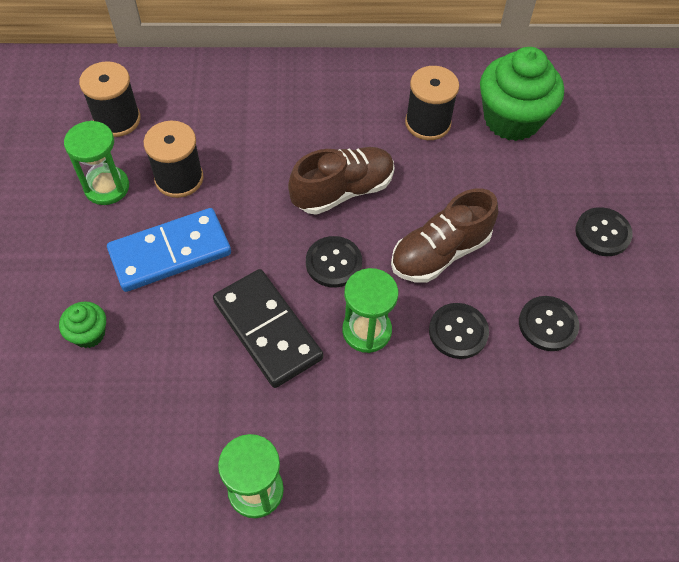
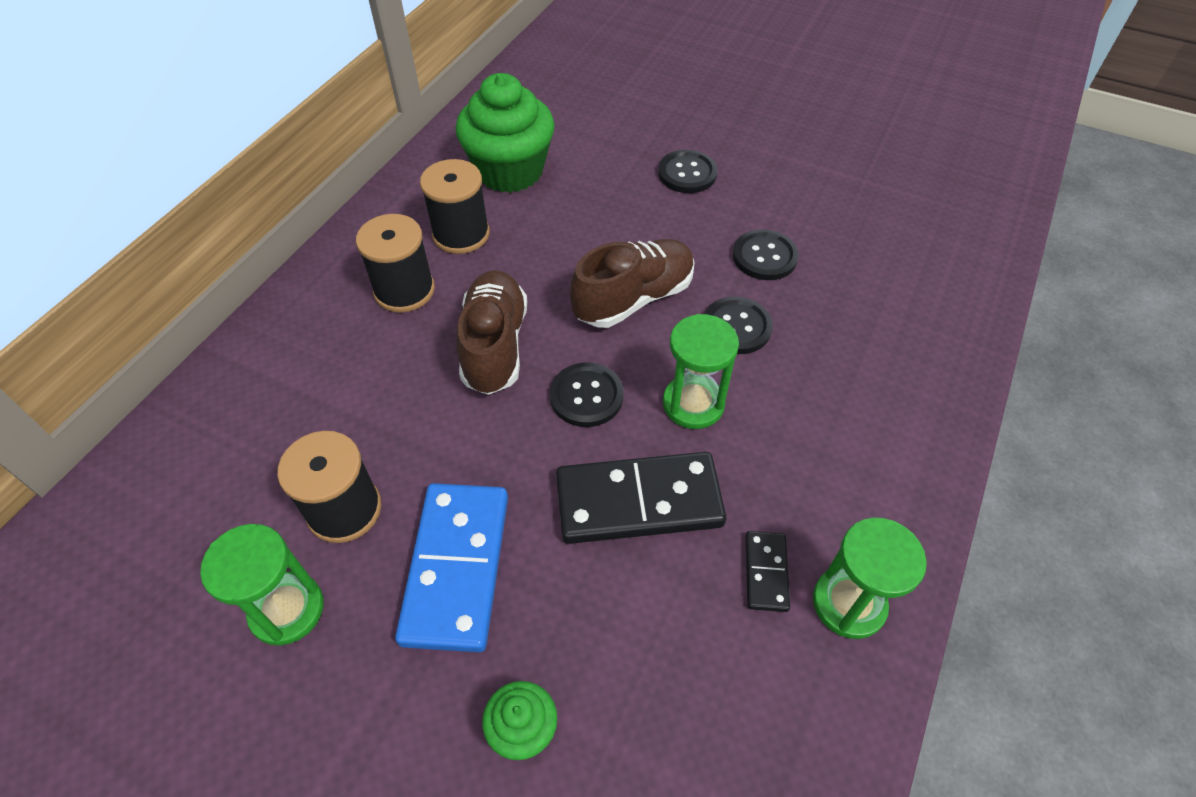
camera: 60 degrees left, 5 degrees down
black spool [79,61,141,137] -> black spool moved to [356,214,435,313]
brown shoe [391,188,498,283] -> brown shoe turned 120 degrees counterclockwise [570,239,695,328]
none -> black domino [745,531,790,612]

